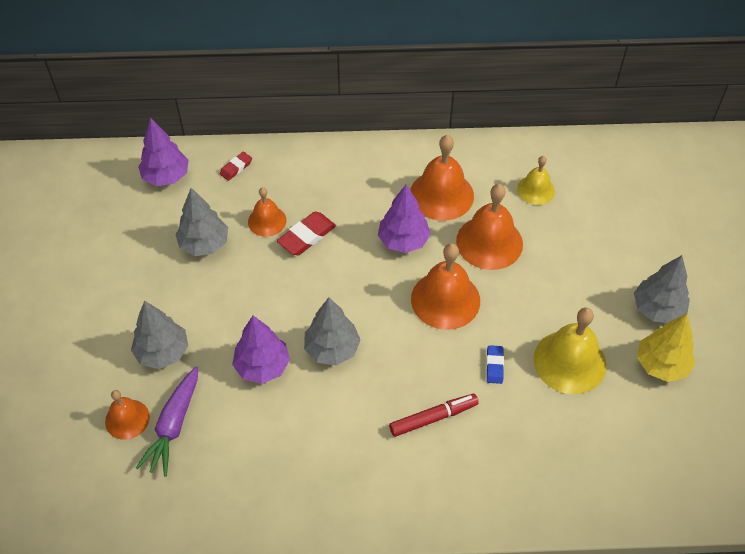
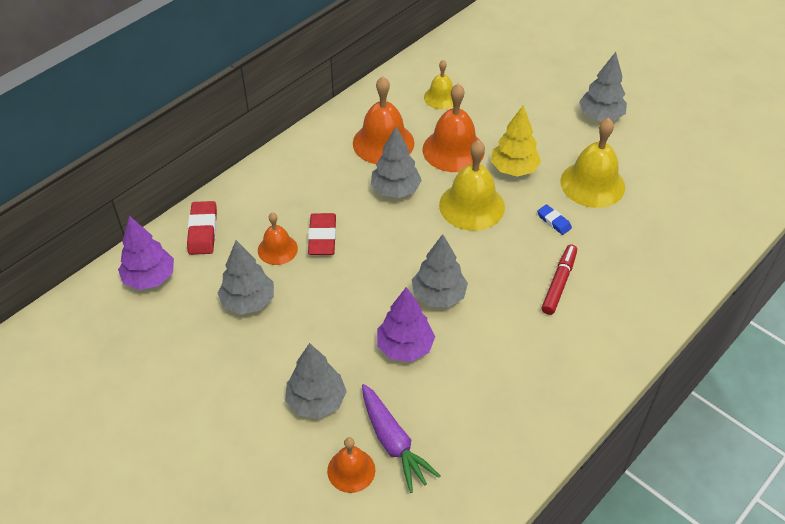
camera: 45 degrees left, 5 degrees down
red eraser [220,152,252,181] -> red eraser [187,201,217,255], size x1.68
purple tree [378,185,431,253] -> grey tree [371,127,422,198]
orange bell [411,243,480,330] -> yellow bell [439,140,505,231]
yellow tree [637,314,696,382] -> yellow tree moved to [491,105,541,177]

